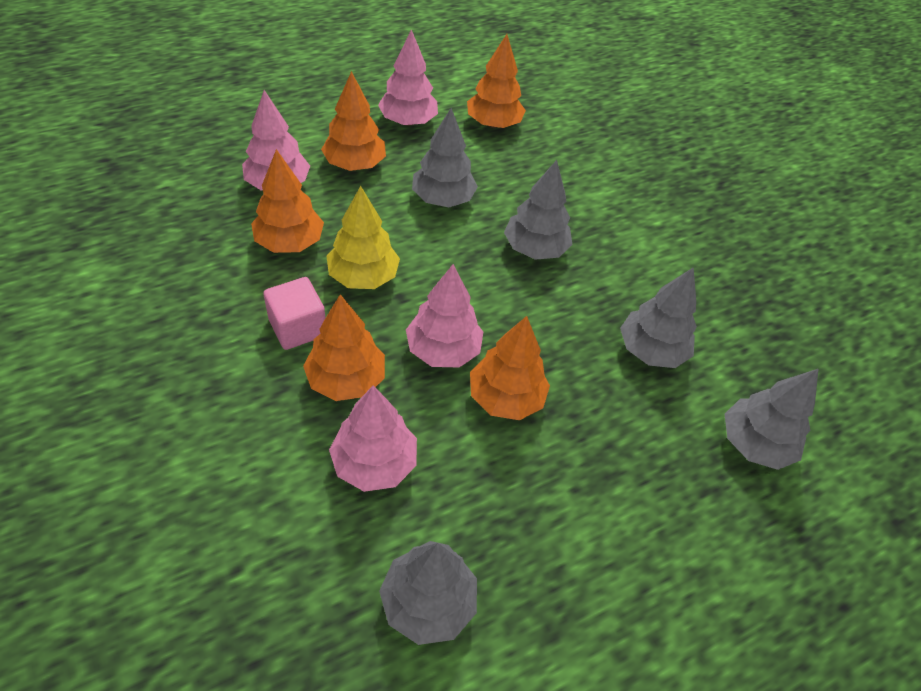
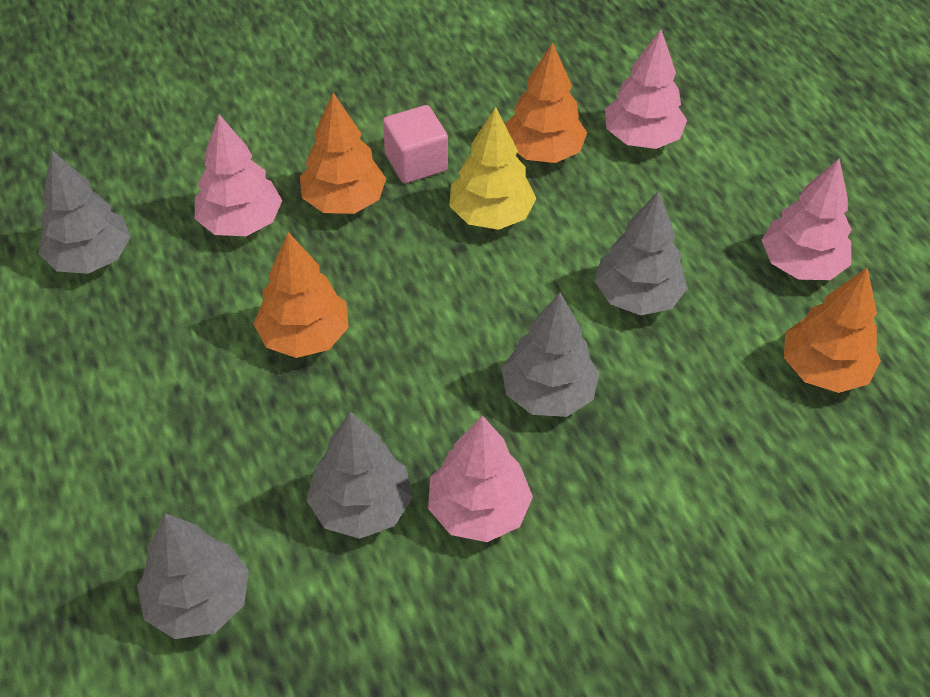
camera: 100 degrees right, 0 degrees up
orange tree [321,71,386,171] -> none
pink tree [406,264,483,367] -> pink tree moved to [428,416,533,542]

